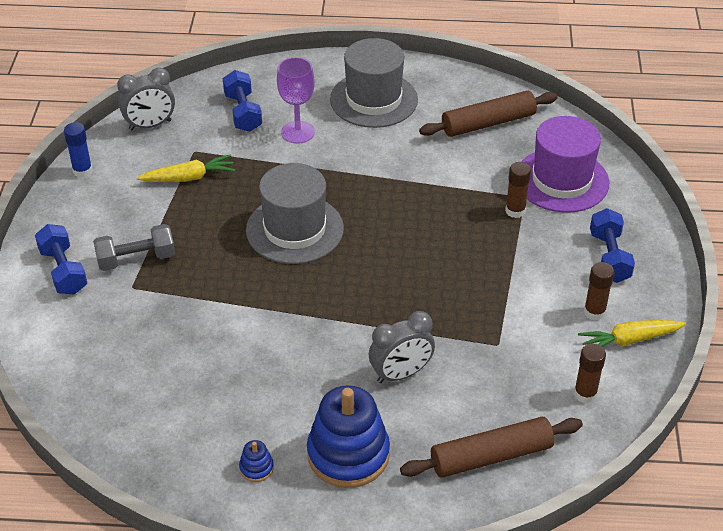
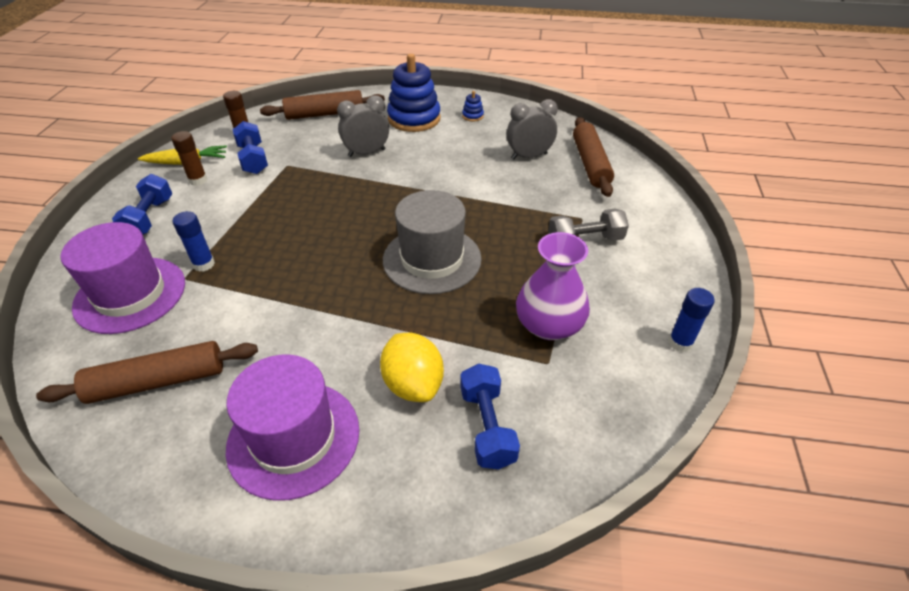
camera: 175 degrees left, 0 degrees up
blue dumbbell [35,224,87,295] -> blue dumbbell moved to [232,121,268,174]
grey clock [117,68,175,130] -> grey clock moved to [507,99,558,160]
yellow carrot [137,154,235,182] -> purple vase [516,232,590,340]
purple goblet [277,57,315,144] -> yellow lemon [380,333,444,402]
grey hat [330,38,418,128] -> purple hat [226,354,360,501]
brown glue stick [505,162,531,218] -> blue glue stick [173,211,215,272]
none -> brown rolling pin [573,117,614,197]

